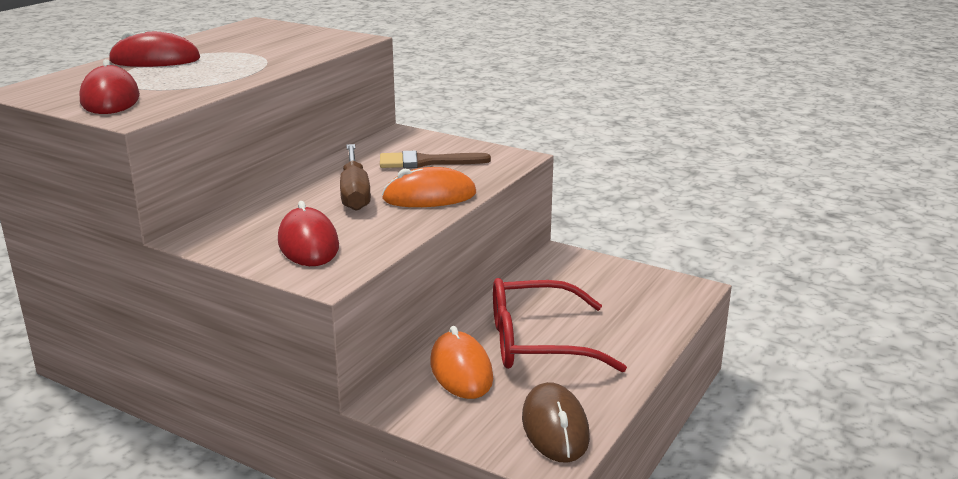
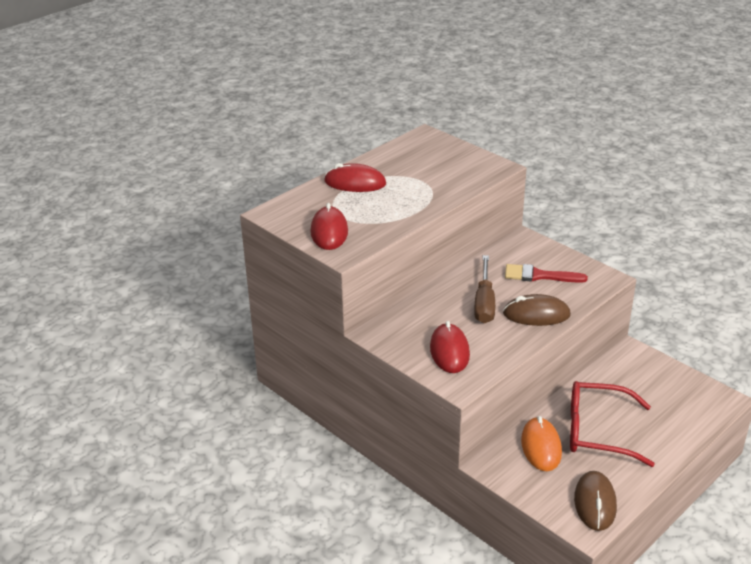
camera: 15 degrees right, 10 degrees up
brown brush [380,151,491,168] -> red brush [505,264,588,283]
orange mouse [382,167,476,207] -> brown mouse [503,294,571,326]

